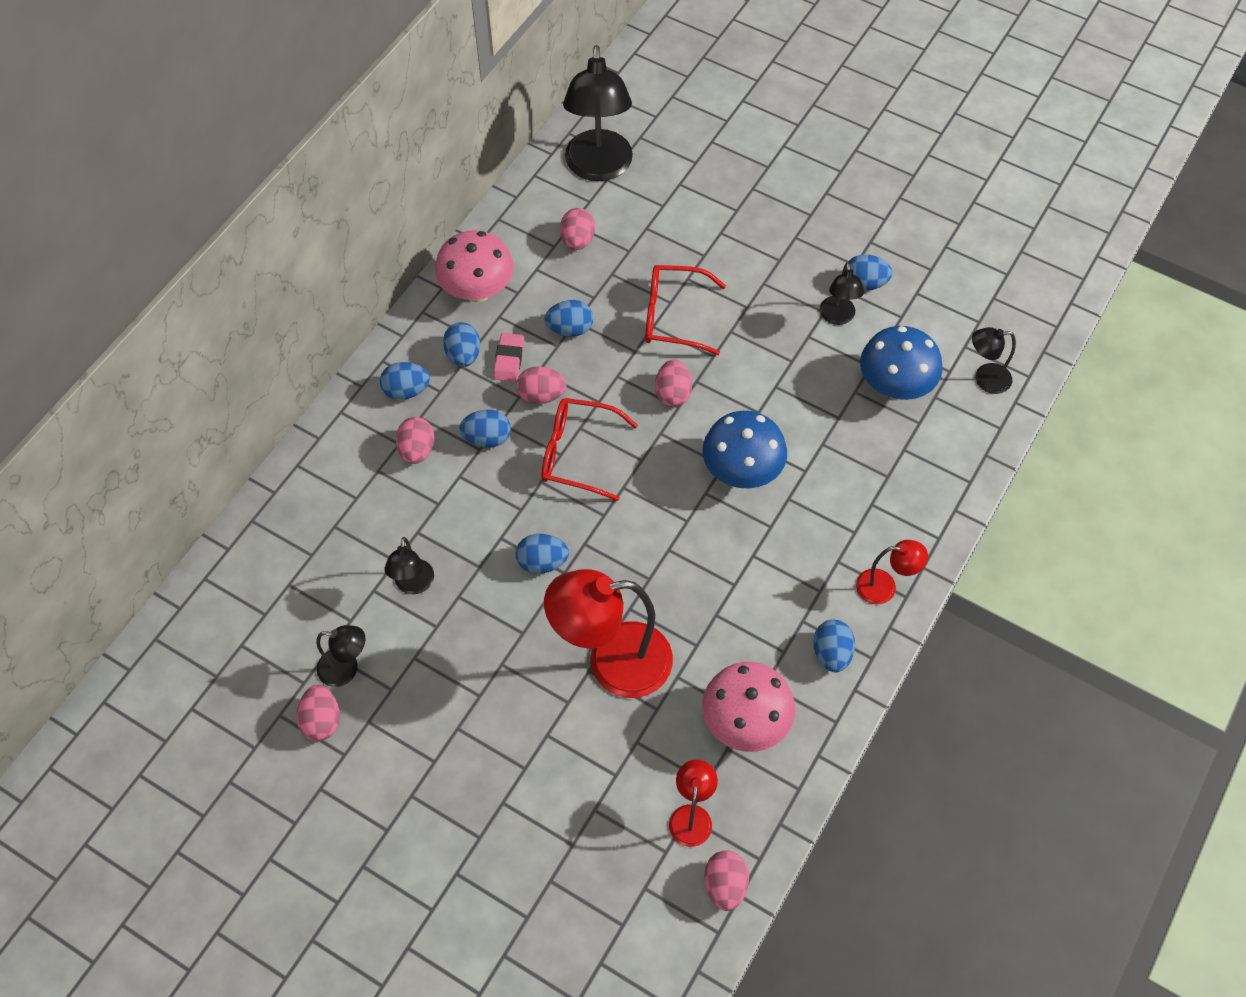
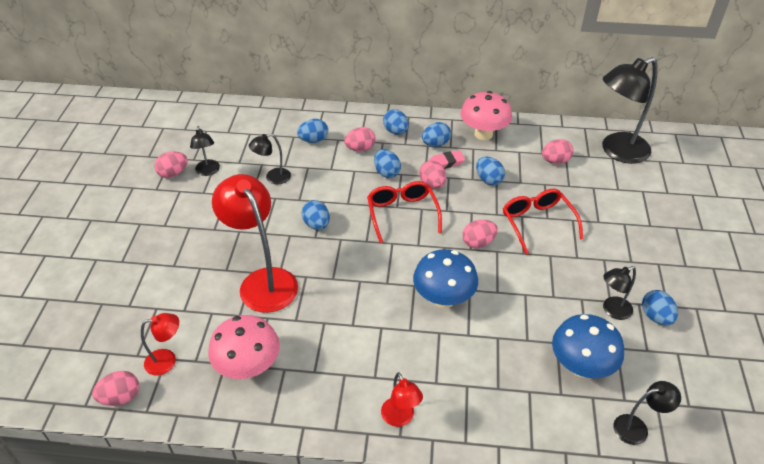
camera: 65 degrees right, 15 degrees down
blue egg [813,620,855,672] -> blue egg moved to [297,119,328,143]
black lamp [972,327,1016,394] -> black lamp turned 105 degrees clockwise [613,381,681,445]

